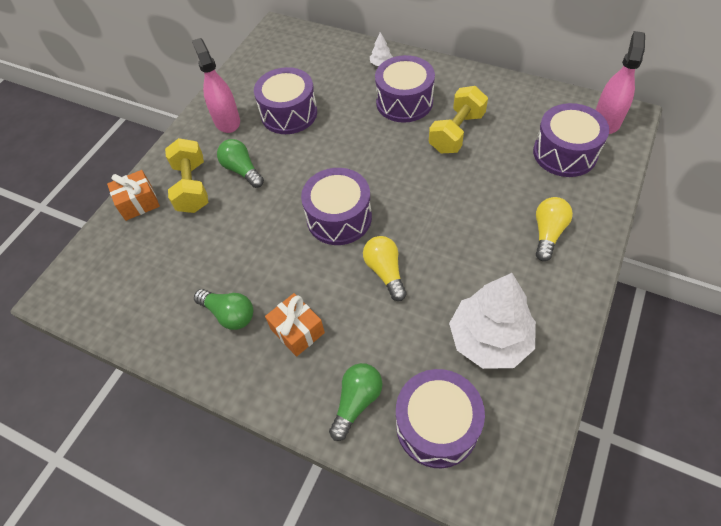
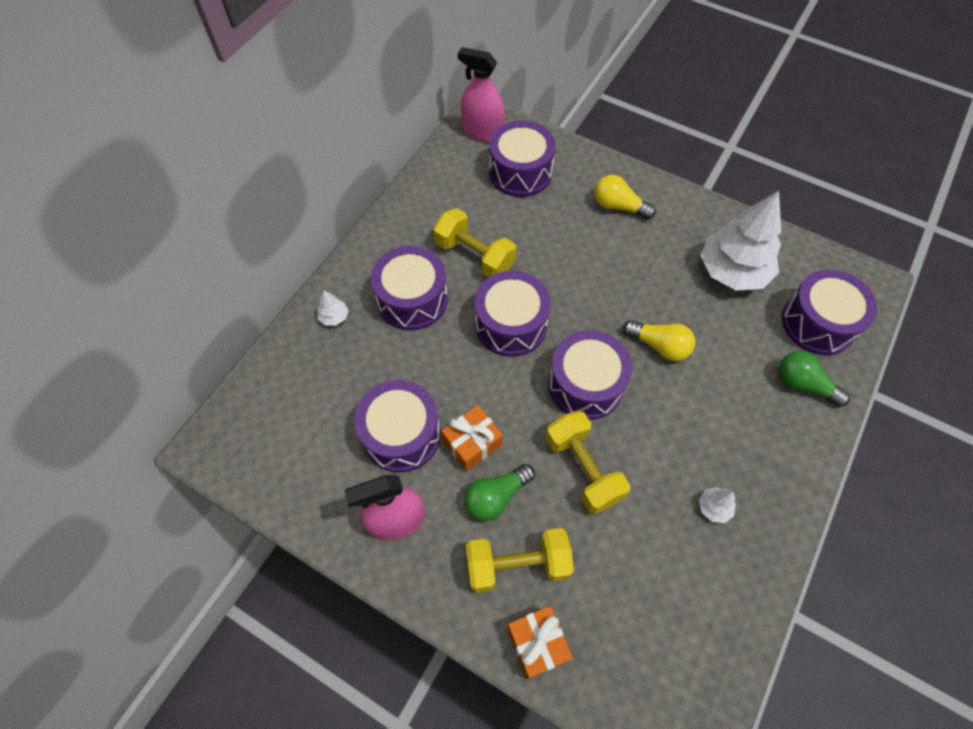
camera: 90 degrees left, 5 degrees up
green light bulb [194,289,253,330] -> white tree [699,487,736,523]
orange gift [265,293,325,357] -> orange gift moved to [442,405,503,472]
yellow light bulb [363,236,407,301] -> yellow light bulb turned 135 degrees counterclockwise [623,320,695,361]
none -> purple drum [475,271,551,357]
none -> yellow dumbbell [546,411,630,514]

